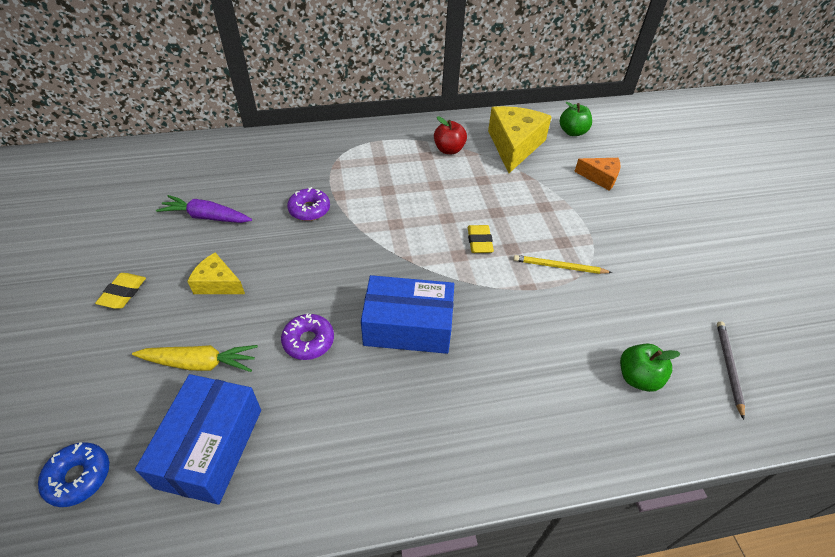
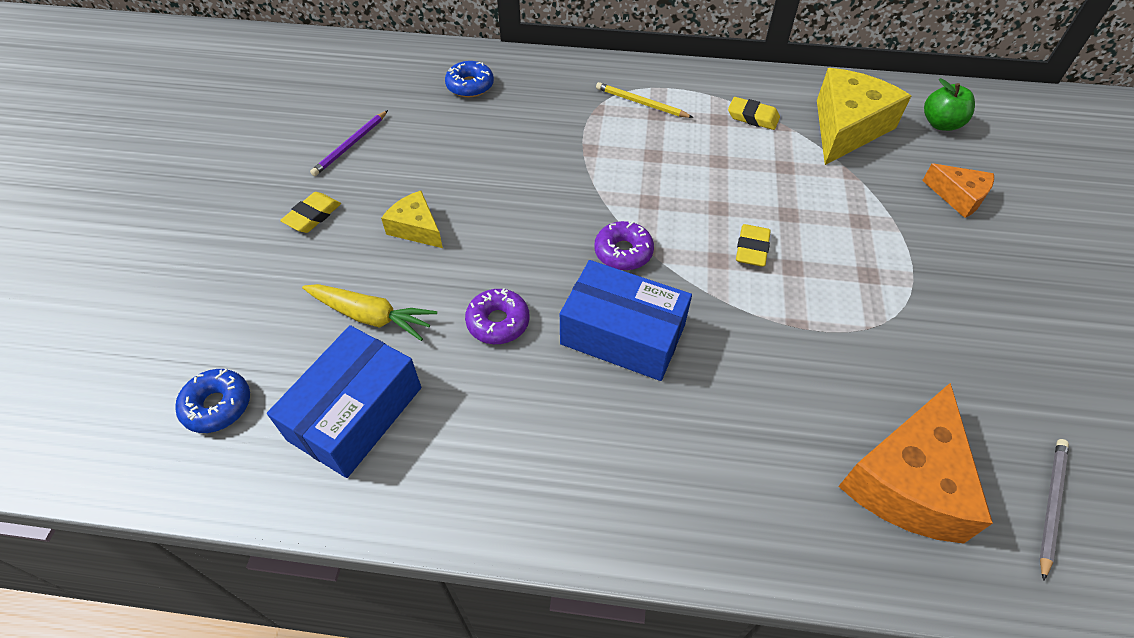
camera: 20 degrees right, 5 degrees up
purple carrot [156,195,252,223] -> none
purple donut [287,187,330,221] -> purple donut moved to [594,221,654,270]
red apple [434,116,467,154] -> yellow eraser [728,97,780,130]
yellow pencil [514,255,613,274] -> yellow pencil moved to [596,82,693,118]
green apple [620,344,680,392] -> orange cheese [838,383,993,544]
none -> purple pencil [310,110,388,176]
none -> blue donut [445,61,494,97]

